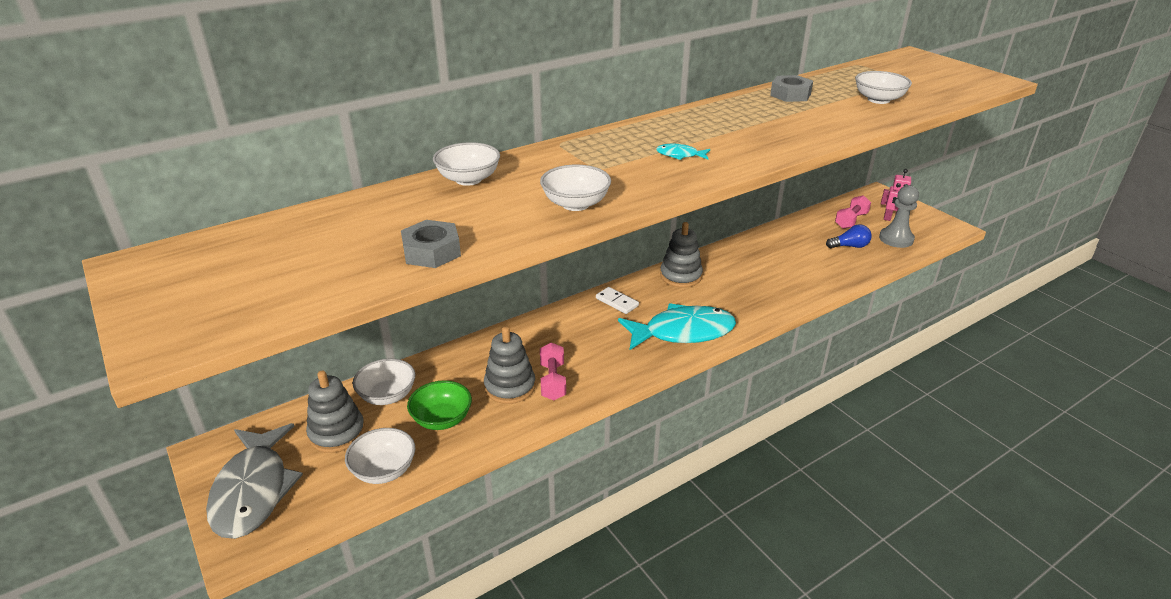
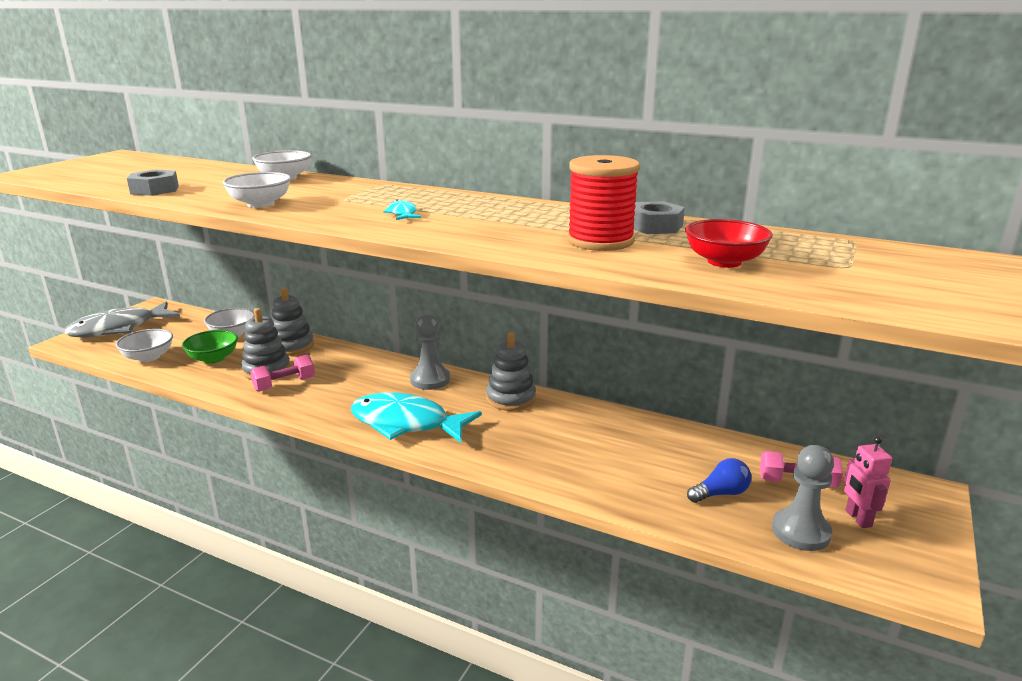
camera: 60 degrees right, 10 degrees down
grey stacking toy [306,371,365,453] -> grey stacking toy moved to [272,287,314,356]
white domino [596,287,639,314] -> grey pawn [410,313,450,390]
turquoise fish [618,303,736,350] -> turquoise fish turned 150 degrees clockwise [350,392,482,443]
blue light bulb [826,224,871,248] -> blue light bulb turned 75 degrees counterclockwise [687,458,751,503]
white bowl [855,71,912,104] -> red bowl [685,219,773,268]
none -> red spool [567,155,640,251]

